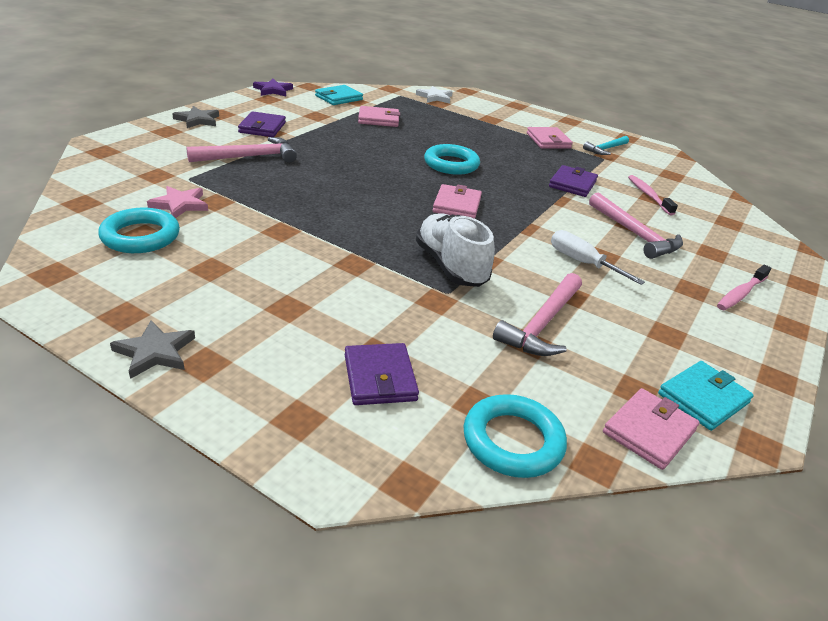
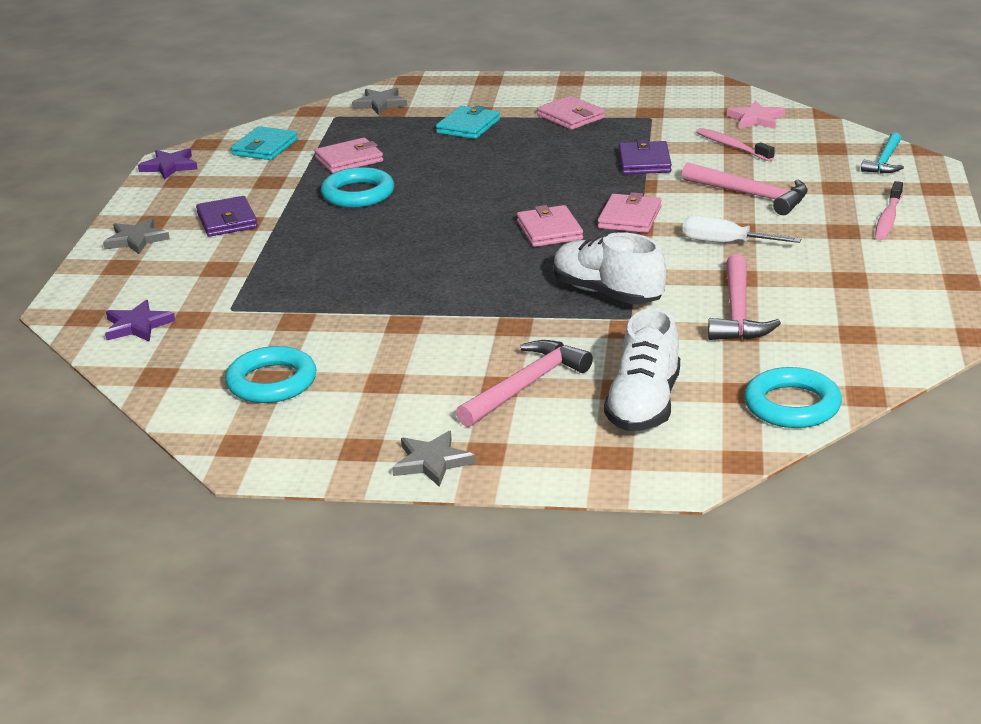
camera: 20 degrees left, 5 degrees down
pink star [147,186,208,218] -> pink star moved to [727,100,785,129]
pink hammer [186,137,297,163] -> pink hammer moved to [456,340,593,427]
purple wallet [345,343,419,405] -> white shoe [604,308,680,431]
white star [416,86,453,103] -> grey star [352,88,407,115]
turquoise ring [424,144,480,175] -> turquoise ring moved to [321,167,394,208]
turquoise hammer [583,136,629,155] -> turquoise hammer moved to [861,132,904,174]
pink wallet [603,388,700,470] -> pink wallet moved to [598,192,662,233]
turquoise wallet [658,361,754,431] -> turquoise wallet moved to [436,105,500,139]
none -> purple star [105,300,175,342]

